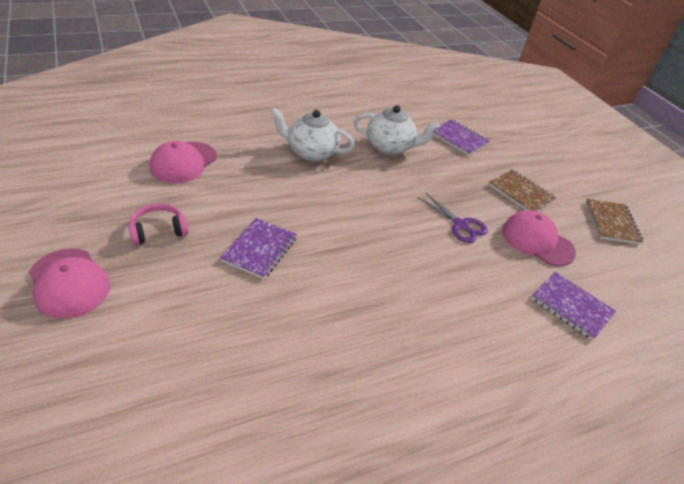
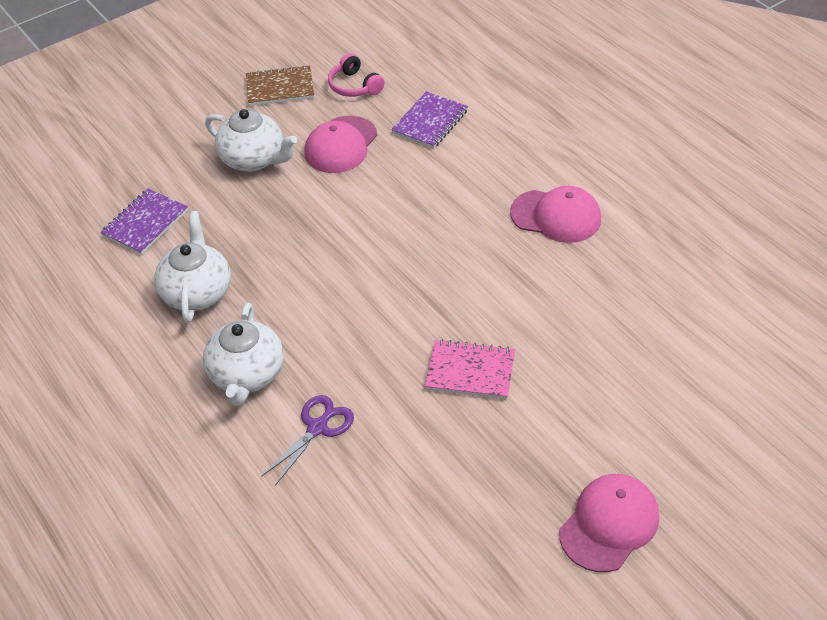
camera: 95 degrees left, 5 degrees up
pink headphones [128,203,188,245] -> pink headphones moved to [328,53,385,97]
pink cap [150,141,217,183] -> pink cap moved to [510,186,601,243]
purple notebook [220,218,297,279] -> pink notebook [425,339,515,399]
purple scissors [418,193,488,243] -> purple scissors moved to [261,395,354,486]
brown notebook [488,170,556,211] -> white teapot [205,109,297,172]

